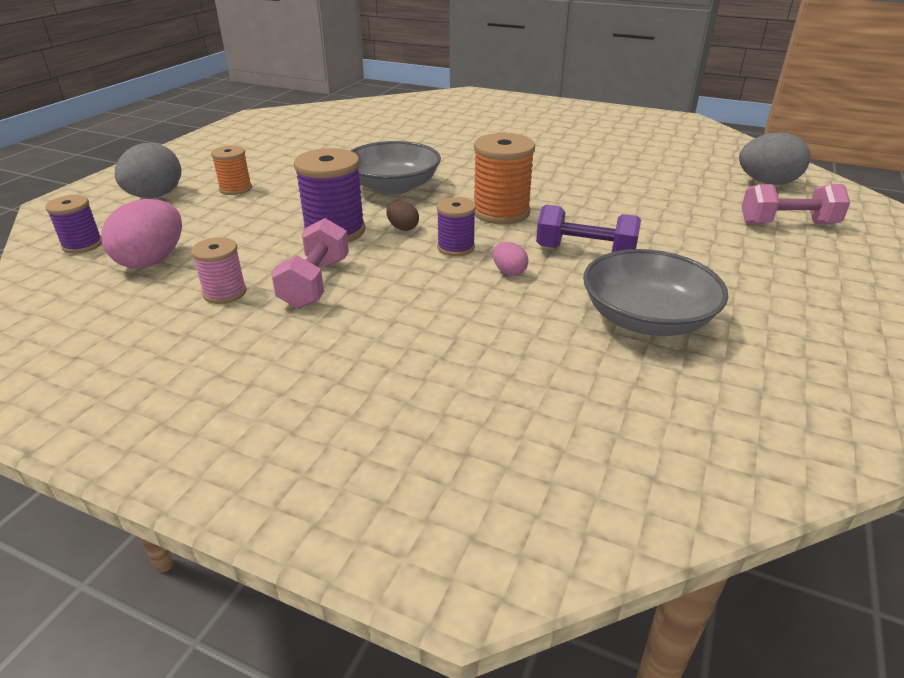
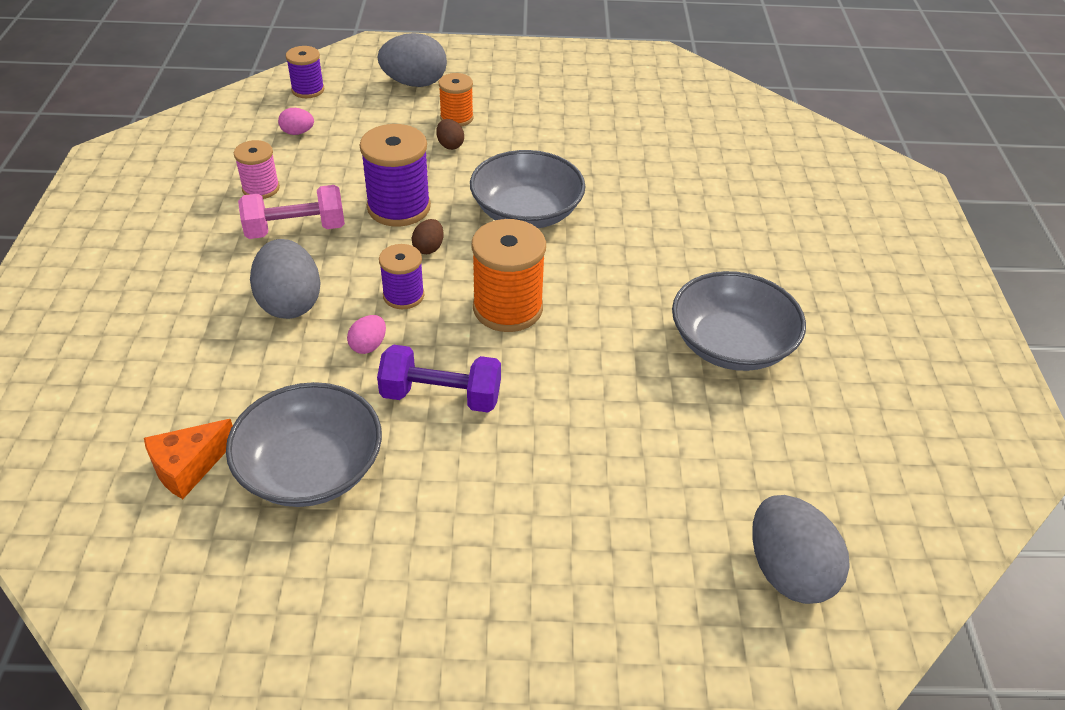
camera: 65 degrees right, 10 degrees up
pink egg [101,199,182,269] -> pink egg [278,108,314,135], size x0.49
purple dumbbell [536,205,641,252] -> purple dumbbell turned 75 degrees counterclockwise [377,344,501,413]
pink dumbbell [741,184,850,224] -> none
none -> orange cheese [144,419,233,499]
none -> grey egg [250,239,320,319]
none -> brown egg [437,119,464,150]
none -> grey bowl [672,271,806,371]

